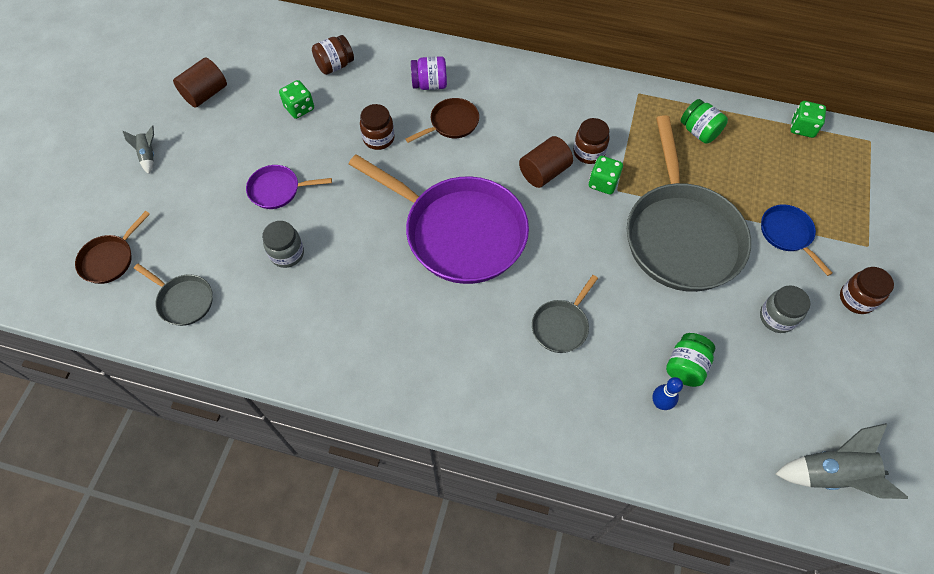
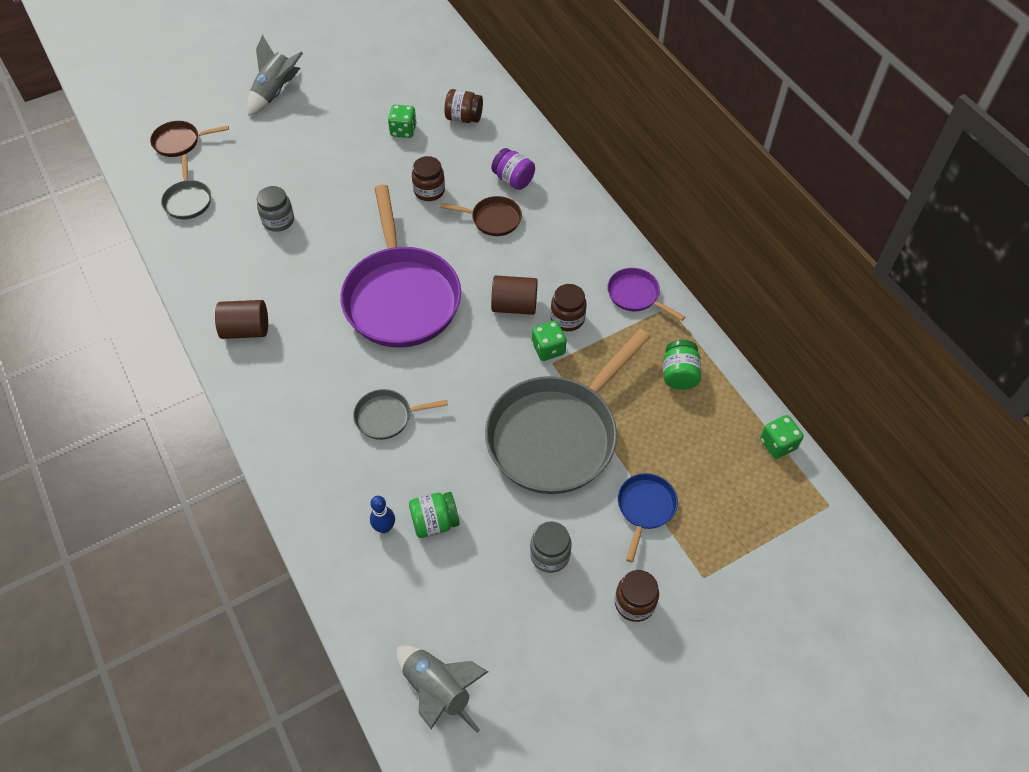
camera: 45 degrees right, 5 degrees down
grey rocket [123,125,154,174] -> grey rocket [247,35,303,116], size x1.88
brown cylinder [173,57,227,108] -> brown cylinder moved to [215,300,268,339]
purple pan [246,165,332,209] -> purple pan moved to [607,268,685,321]

